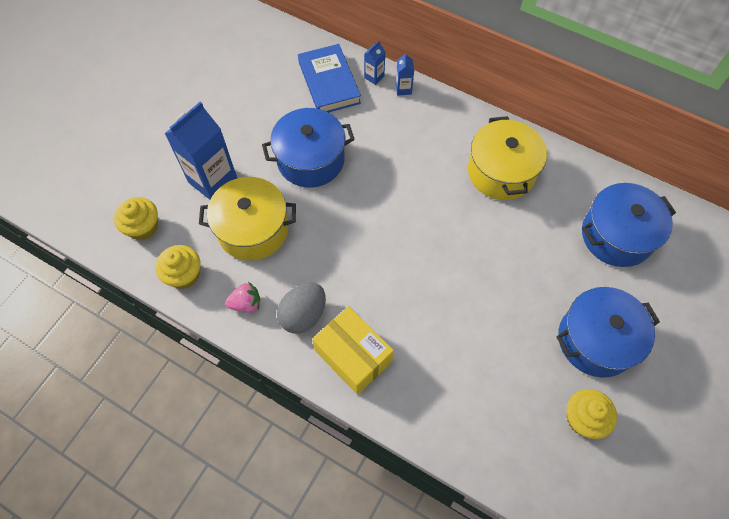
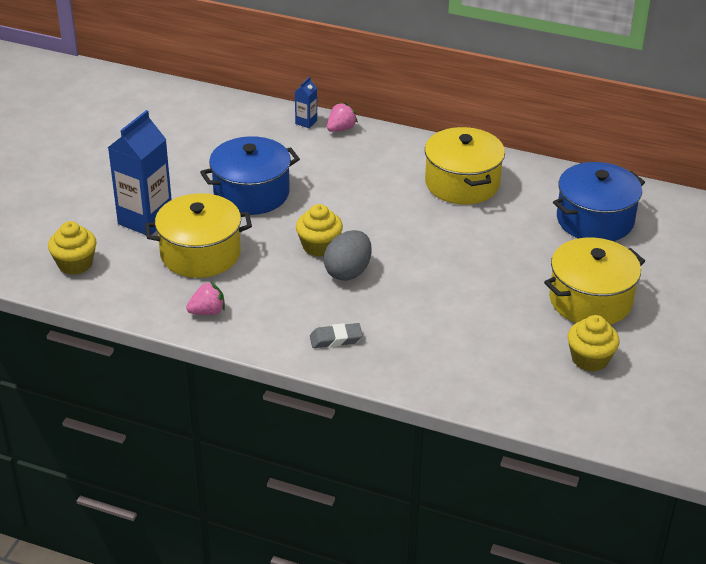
camera: 10 degrees left, 25 degrees down
yellow cupcake [155,245,201,289] -> yellow cupcake moved to [296,204,343,257]
grey egg [277,283,326,334] -> grey egg moved to [324,230,372,281]
blue book [298,44,361,112] -> none
yellow box [312,306,394,395] -> grey eraser [310,323,363,348]
blue carton [396,52,414,96] -> pink strawberry [327,103,358,132]
blue pot [557,287,660,378] -> yellow pot [544,238,645,325]

